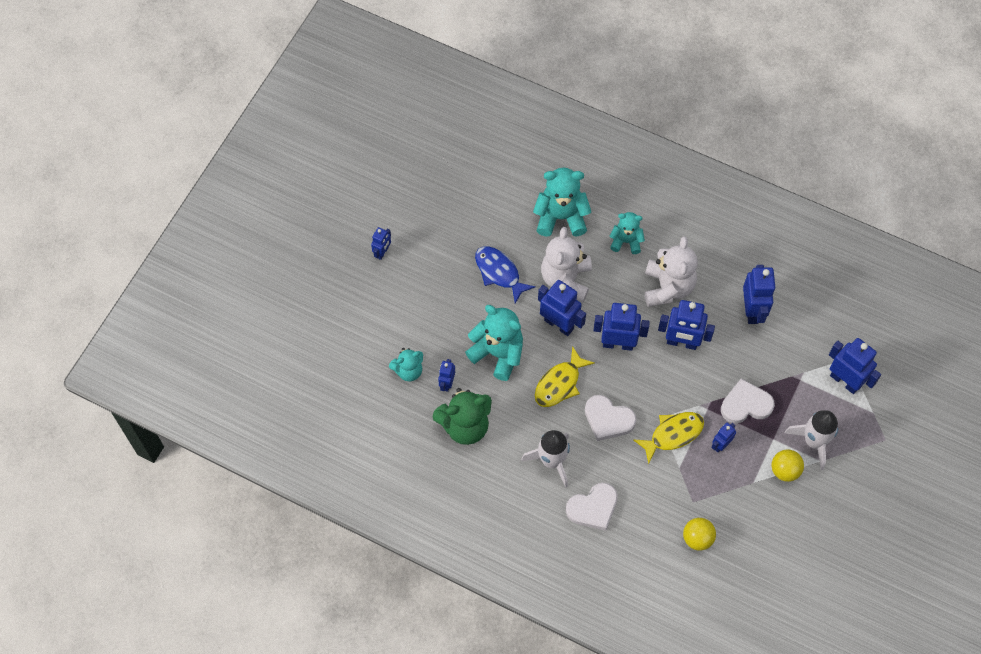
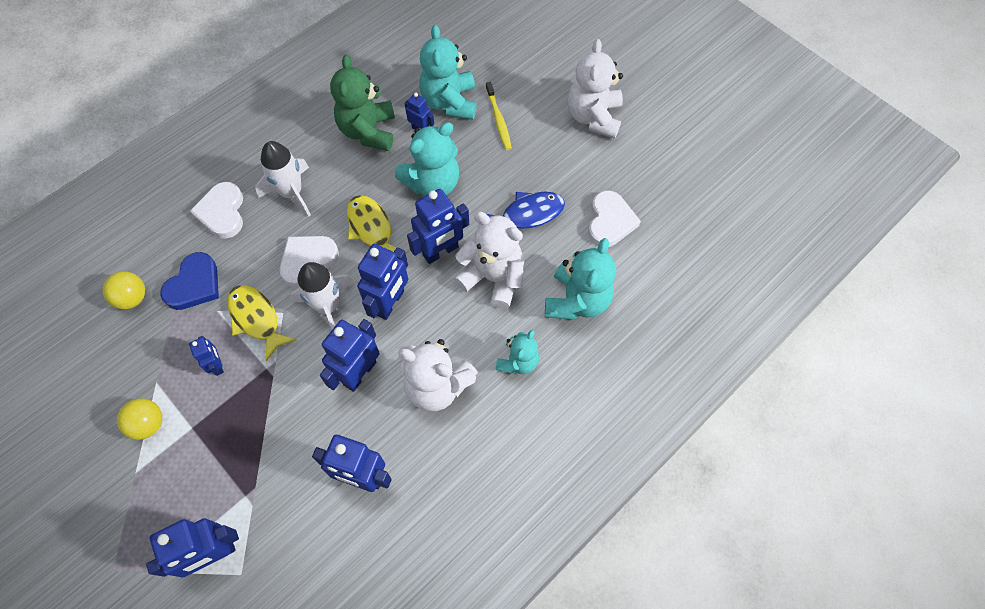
camera: 110 degrees right, 0 degrees up
blue robot [371,227,391,260] -> white teddy bear [568,39,623,139]
turquoise teddy bear [389,348,423,381] -> turquoise teddy bear [419,25,476,120], size x1.65
yellow fish [633,412,704,464] -> yellow fish turned 150 degrees clockwise [227,285,296,362]
white heart [721,379,775,424] -> white heart moved to [588,191,641,247]
white rocket [785,410,838,470] -> white rocket moved to [291,262,354,329]
none -> blue heart [160,252,219,310]
none -> yellow toothbrush [486,82,512,150]

